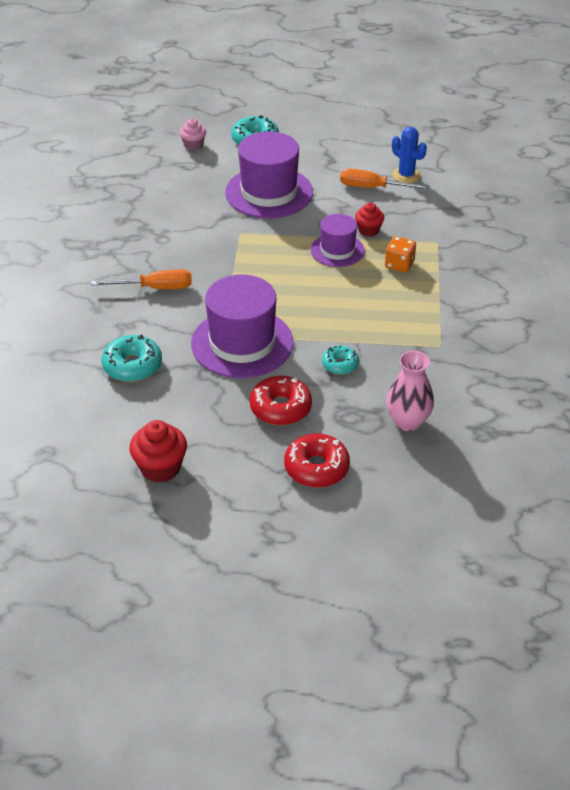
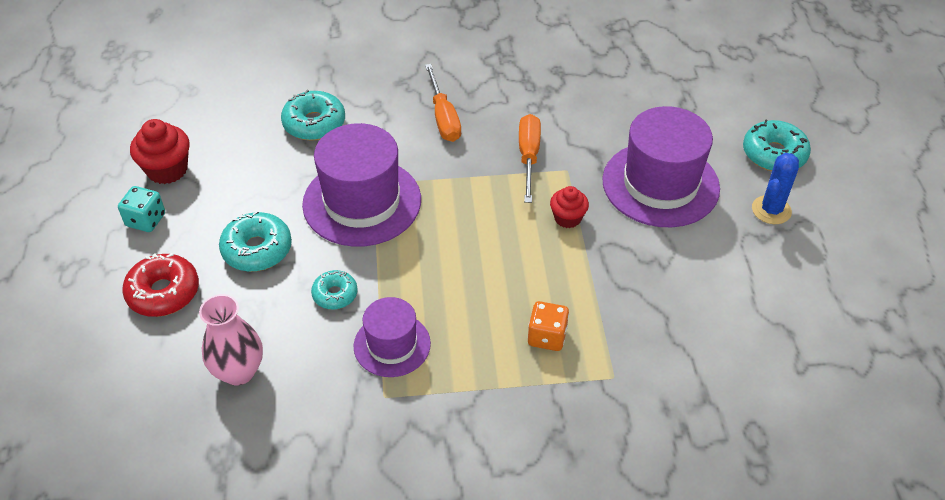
camera: 80 degrees right, 5 degrees up
pink cupcake [180,118,206,150] -> none
red donut [250,376,312,425] -> turquoise donut [219,211,292,272]
purple hat [311,214,365,267] -> purple hat moved to [354,297,431,377]
orange screwdriver [340,169,430,189] -> orange screwdriver moved to [519,114,541,203]
red cupcake [355,202,384,237] -> red cupcake moved to [550,186,589,228]
blue cactus [392,127,427,183] -> blue cactus moved to [752,153,799,224]
none -> turquoise dice [118,186,165,232]

